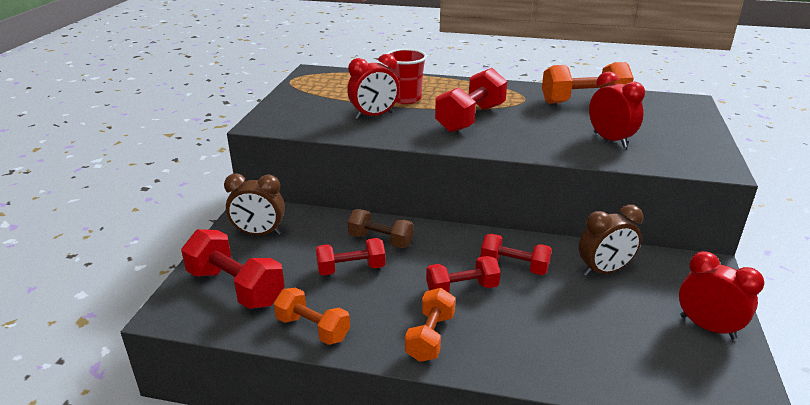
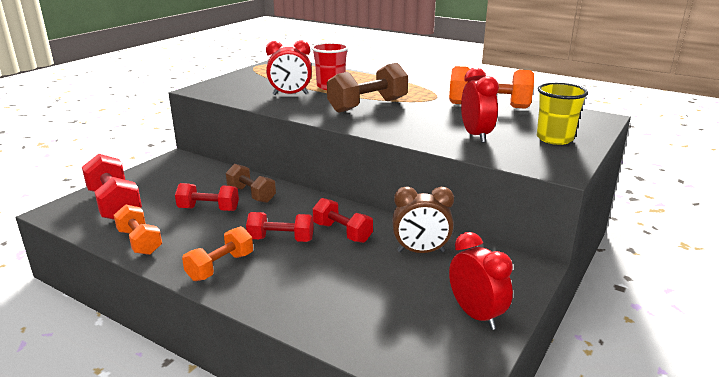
camera: 20 degrees right, 5 degrees down
brown clock [224,173,285,235] -> none
red dumbbell [435,68,507,132] -> brown dumbbell [327,63,408,113]
none -> yellow cup [537,83,588,145]

